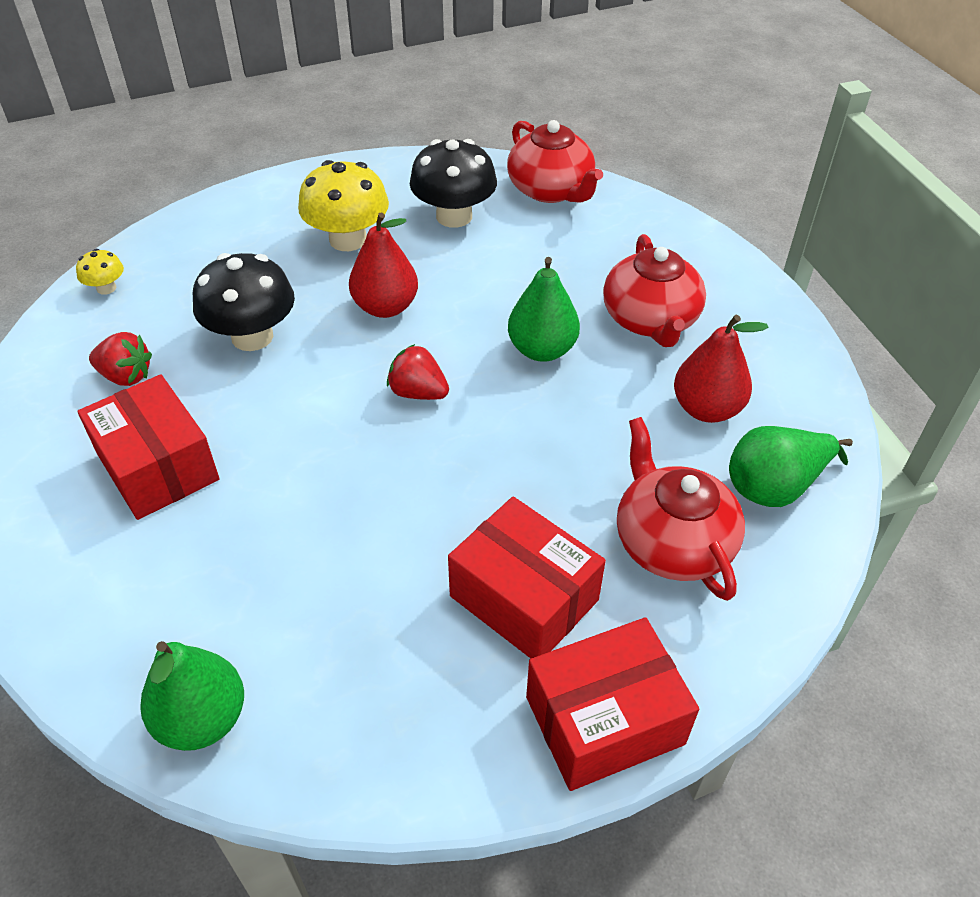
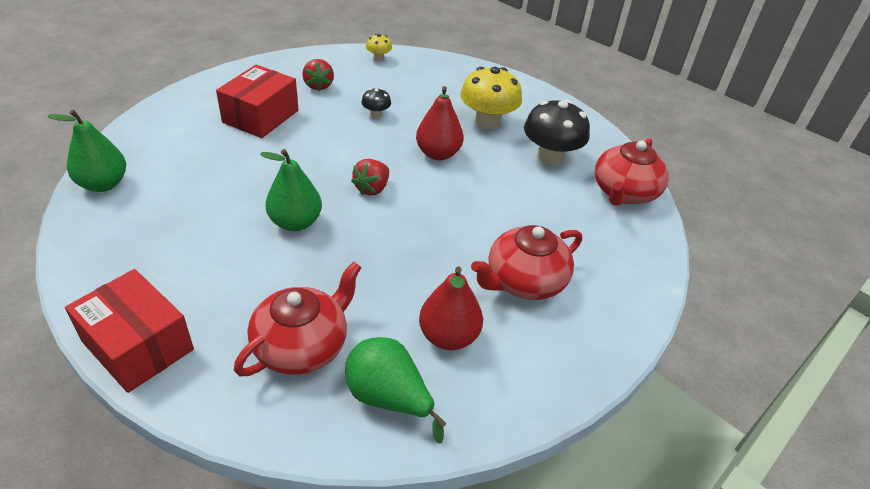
camera: 60 degrees right, 5 degrees down
black mushroom [193,253,295,351] -> black mushroom [361,88,391,118], size x0.48
red strawberry [387,344,449,400] -> red strawberry turned 150 degrees counterclockwise [351,159,389,196]
red box [448,496,606,658] -> none
green pear [508,257,580,362] -> green pear moved to [260,149,322,231]

